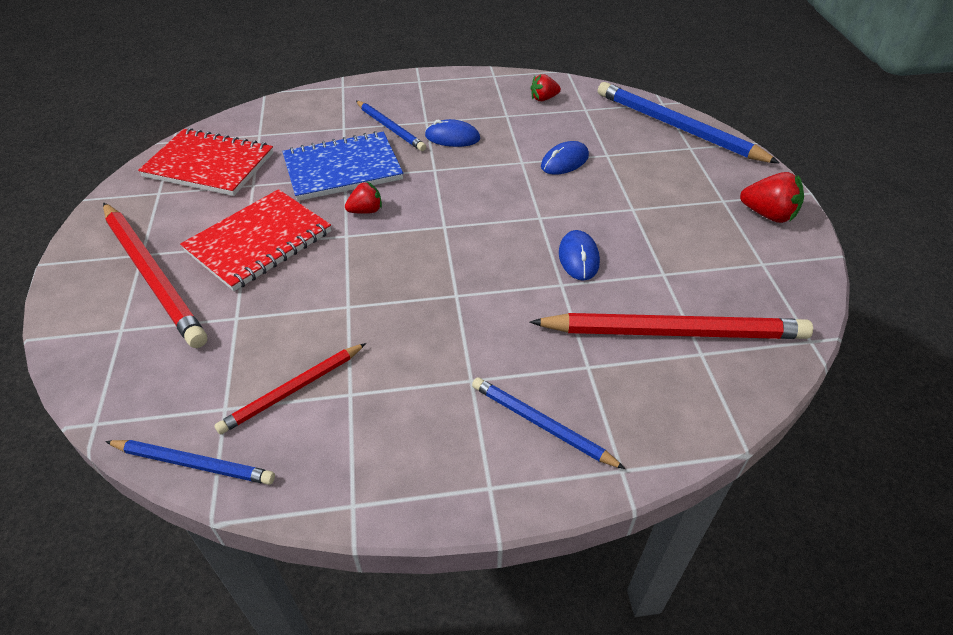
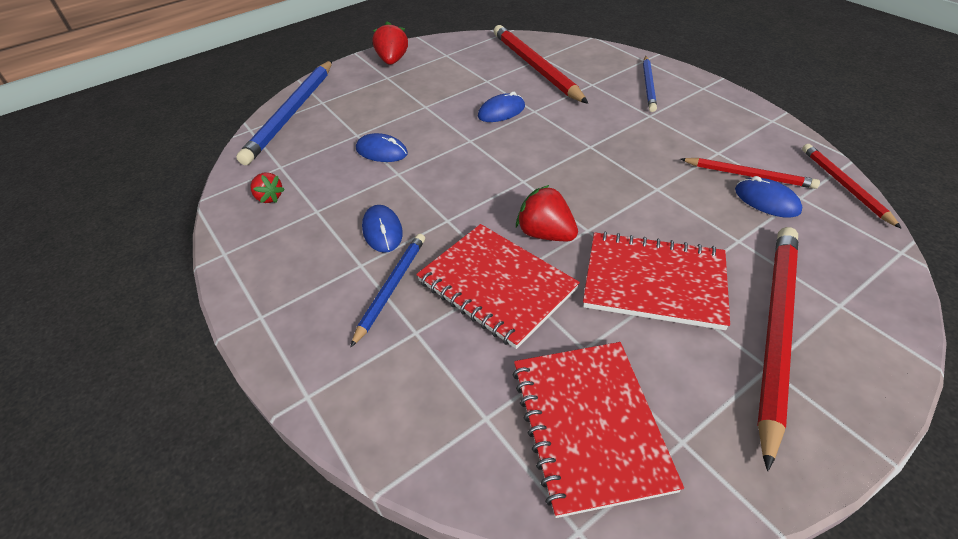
camera: 115 degrees left, 0 degrees up
blue pencil [105,440,275,485] -> red pencil [802,144,901,228]
blue notebook [282,131,404,201] -> red notebook [416,224,580,349]
red strawberry [345,181,382,214] -> red strawberry [516,185,578,241], size x1.55
none -> blue mouse [735,176,802,218]

